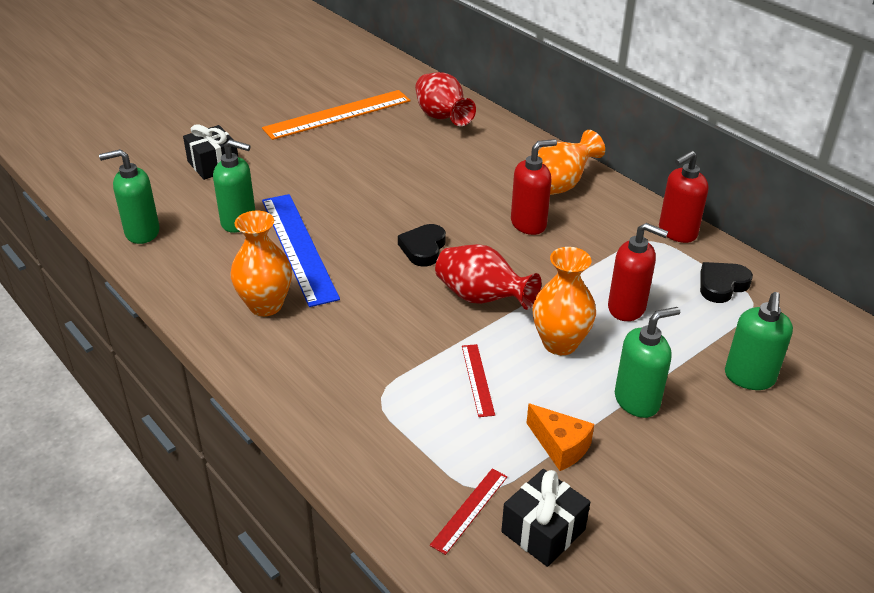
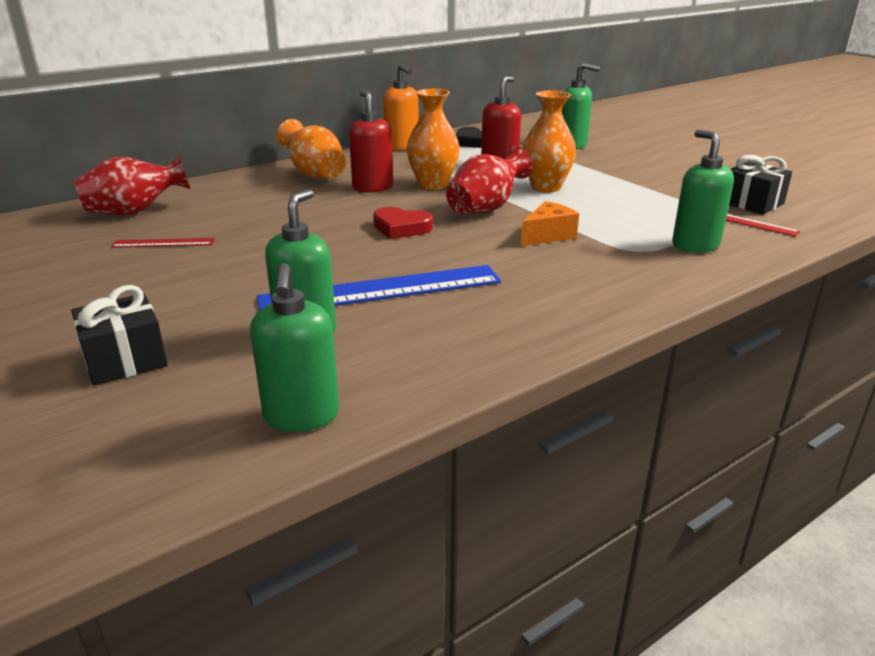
camera: 85 degrees left, 10 degrees down
orange vase [231,211,292,316] -> orange vase moved to [406,89,460,190]
orange ruler [262,90,411,140] -> none
black heart [398,224,446,267] -> red heart [373,207,433,239]
red ruler [462,344,495,417] -> red ruler moved to [111,238,215,248]
orange cheese [527,404,594,471] -> orange cheese moved to [521,201,579,247]
green soap dispenser [615,307,680,418] -> green soap dispenser moved to [672,130,734,253]
red soap dispenser [659,151,709,243] -> orange soap dispenser [383,64,419,150]

